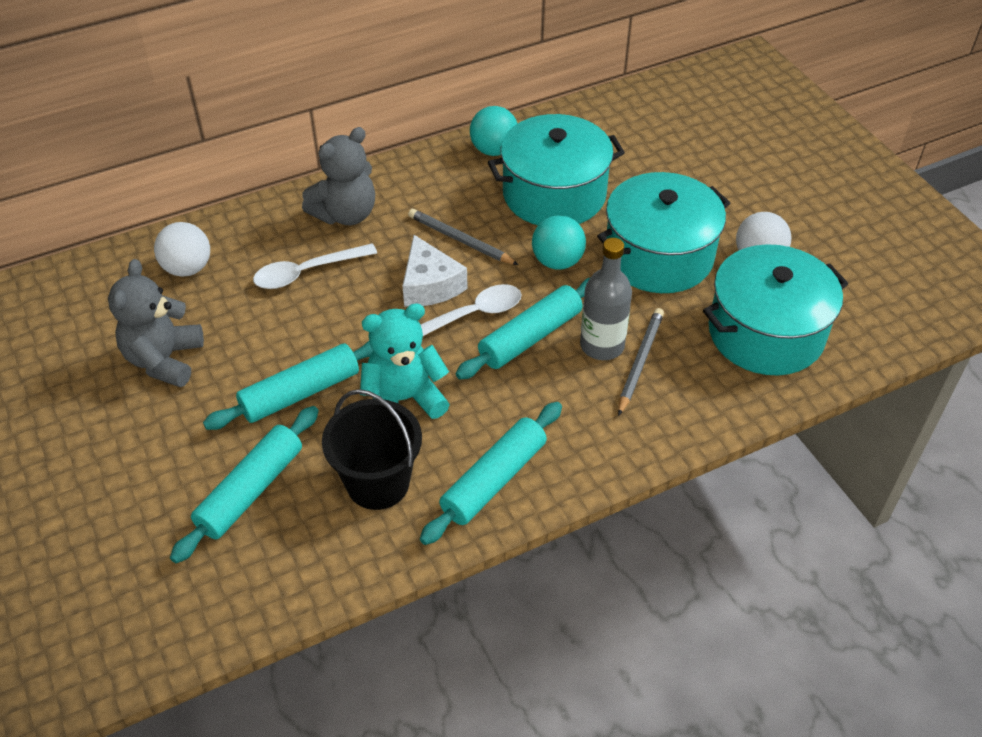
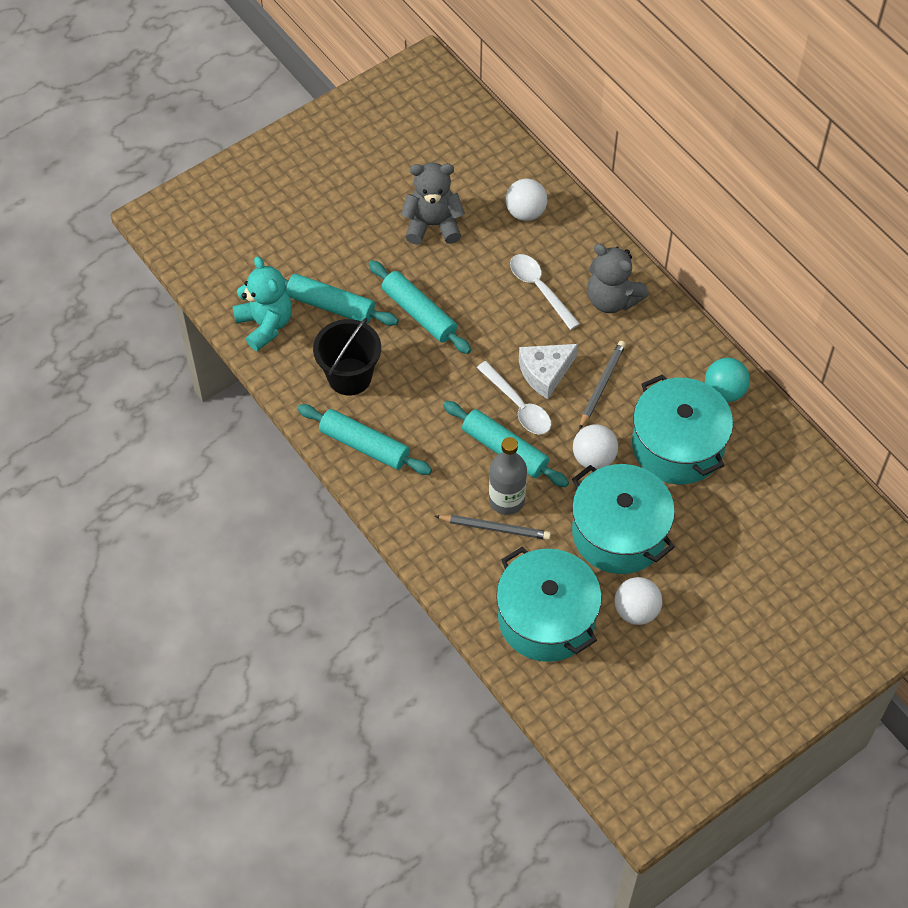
camera: 80 degrees right, 10 degrees up
turquoise teddy bear [360,303,450,419] -> turquoise teddy bear moved to [232,256,292,351]
turquoise ball [532,215,586,270] -> white ball [573,424,618,469]

